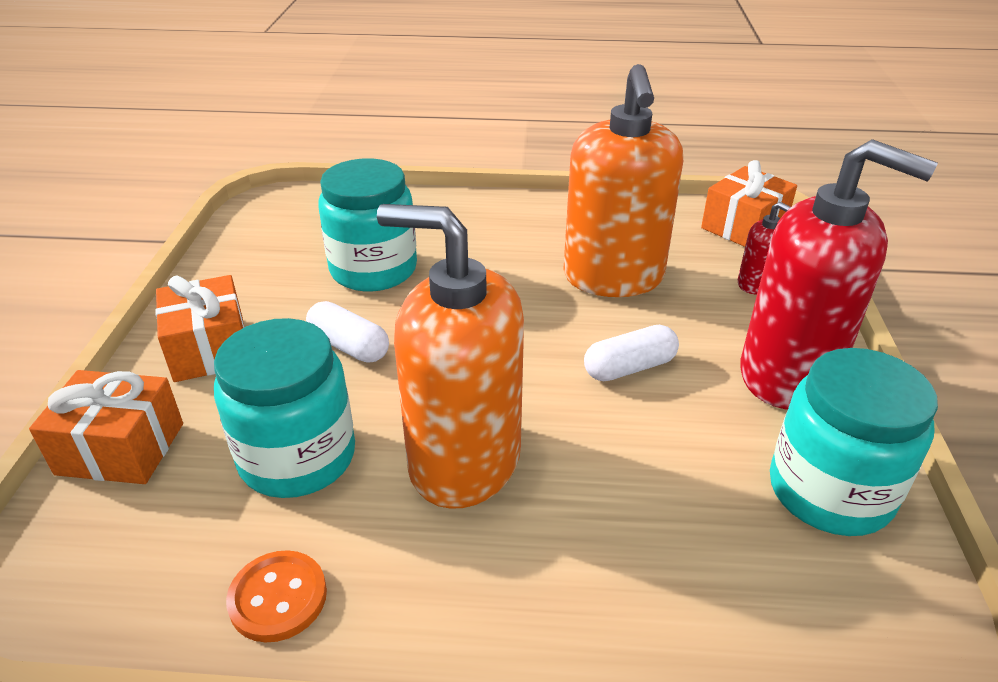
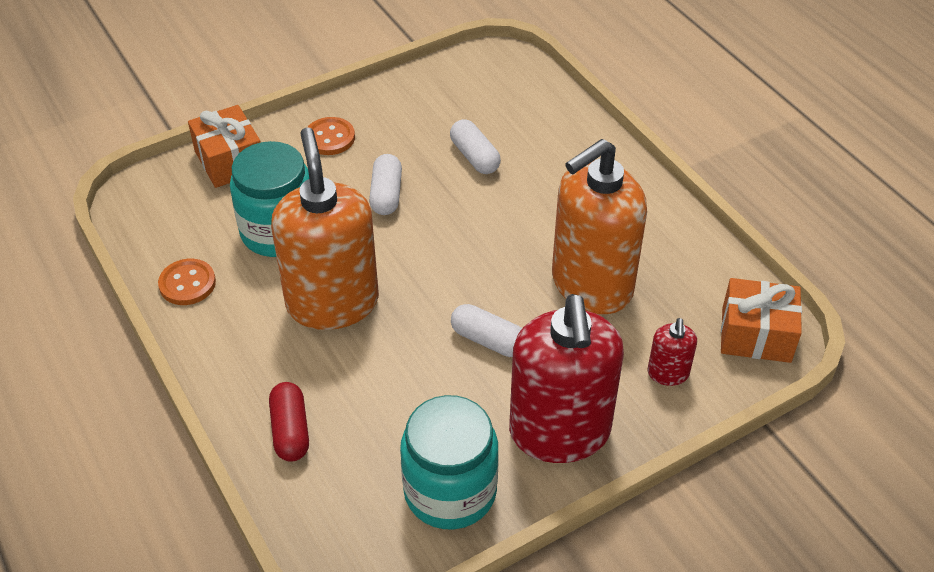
camera: 55 degrees right, 10 degrees up
orange gift [155,275,244,382] -> orange button [307,117,355,155]
turquoise jar [318,158,417,291] -> white capsule [450,119,501,174]
none -> red capsule [269,382,309,462]

